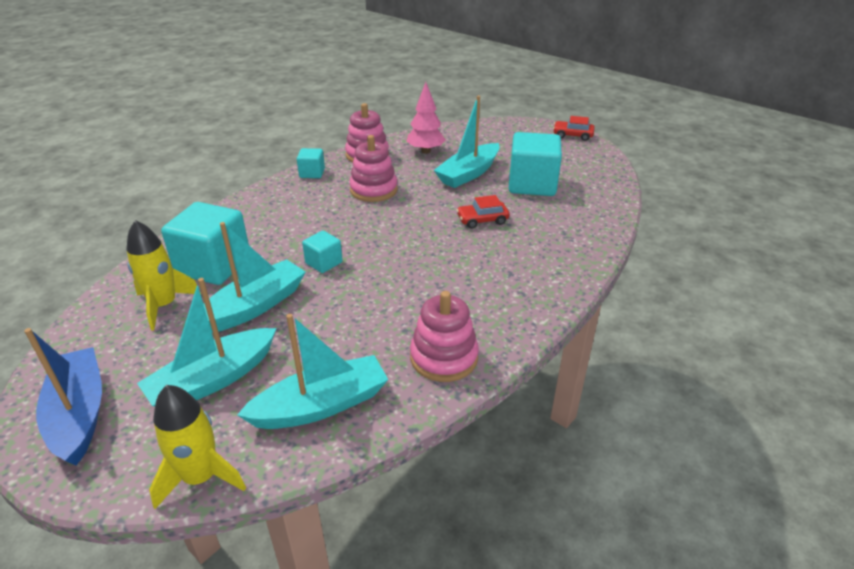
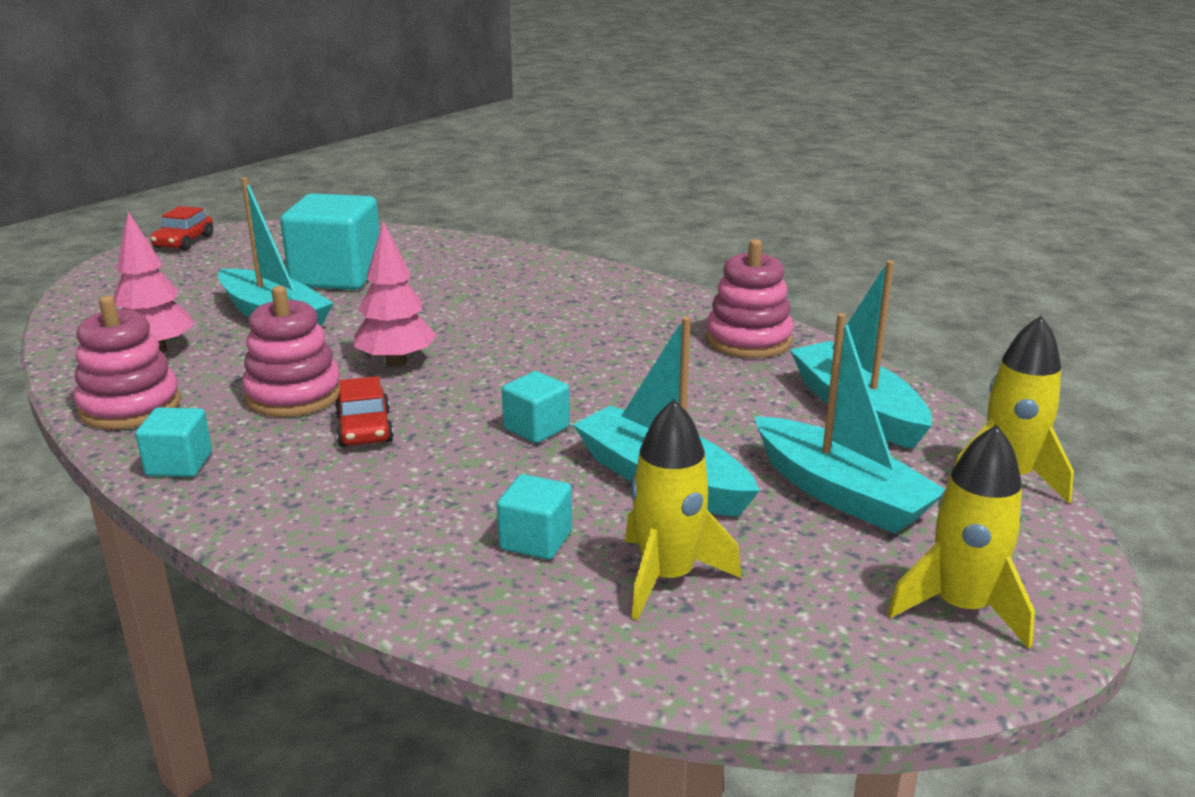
camera: 90 degrees left, 10 degrees down
blue boat [24,328,102,466] -> yellow rocket [887,425,1035,649]
turquoise cube [161,202,249,285] -> turquoise cube [497,474,572,560], size x0.50
red car [456,195,510,229] -> red car moved to [335,376,394,447]
none -> pink tree [354,221,436,367]

